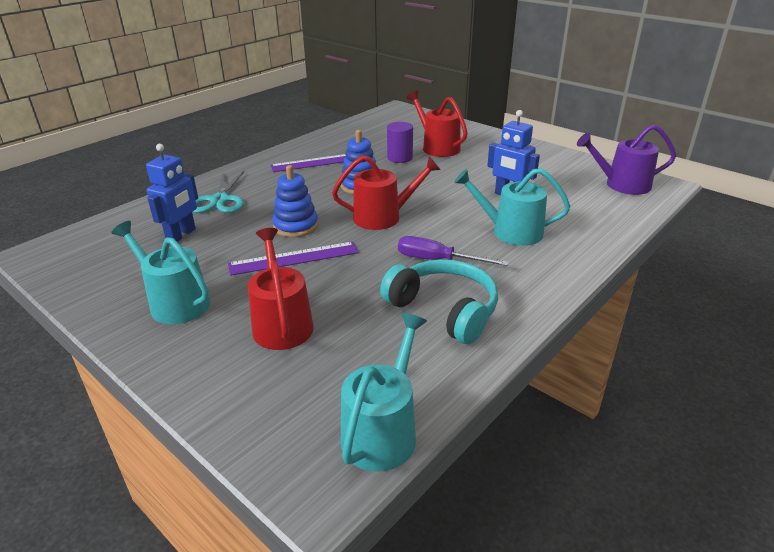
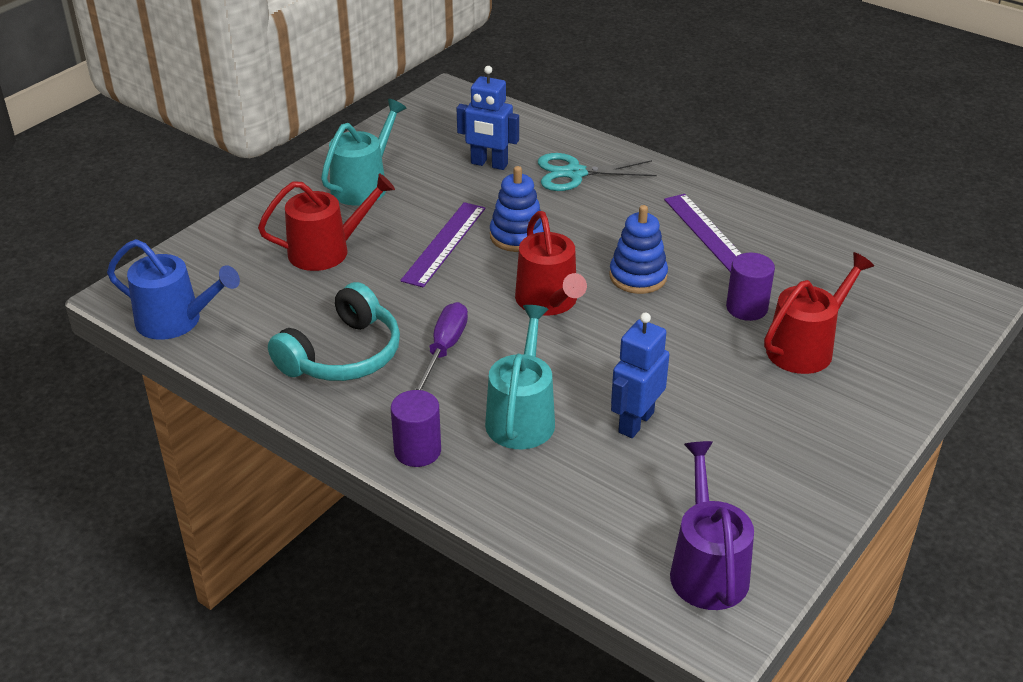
camera: 85 degrees right, 5 degrees up
purple ruler [228,242,359,276] -> purple ruler turned 45 degrees clockwise [400,202,486,288]
turquoise watering can [341,313,427,472] -> blue watering can [107,239,240,340]
none -> purple cylinder [391,390,441,467]

